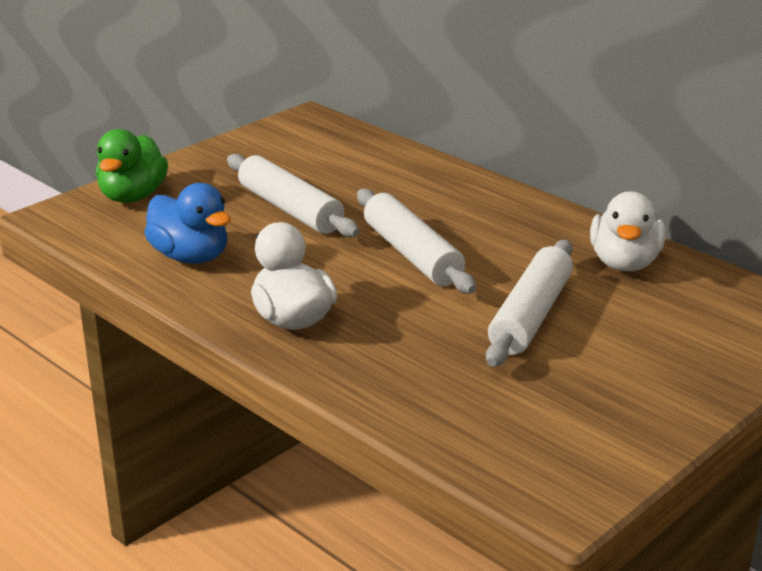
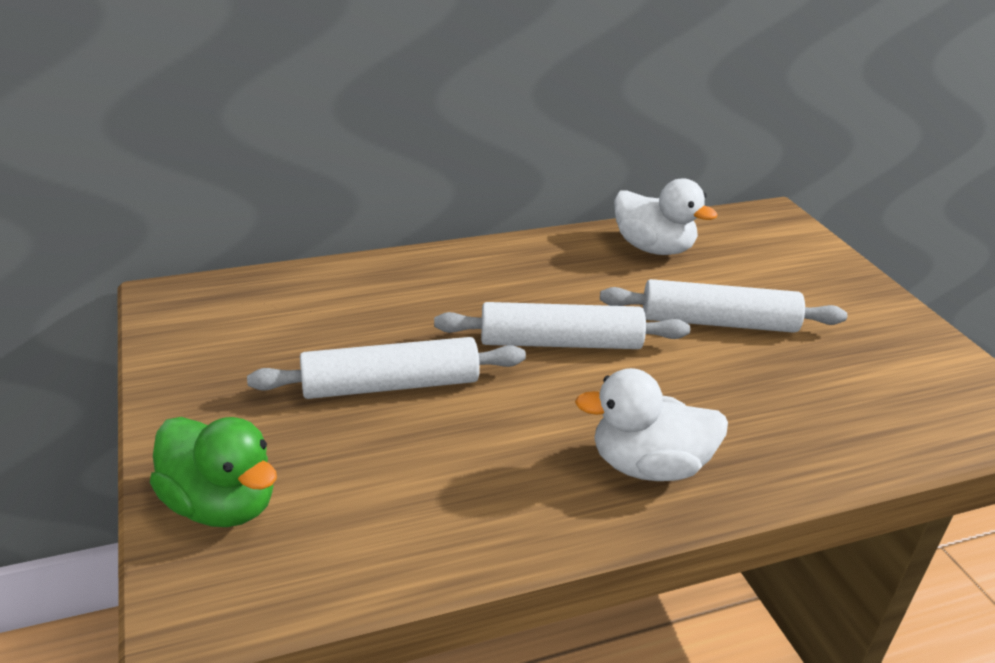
camera: 65 degrees left, 5 degrees up
blue duck [144,183,231,264] -> none
white rolling pin [486,240,573,367] -> white rolling pin turned 45 degrees counterclockwise [600,279,847,333]

